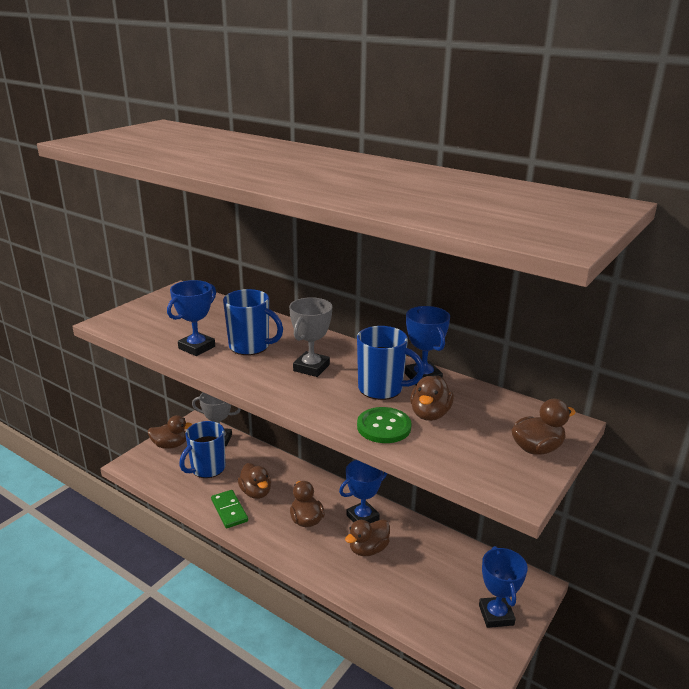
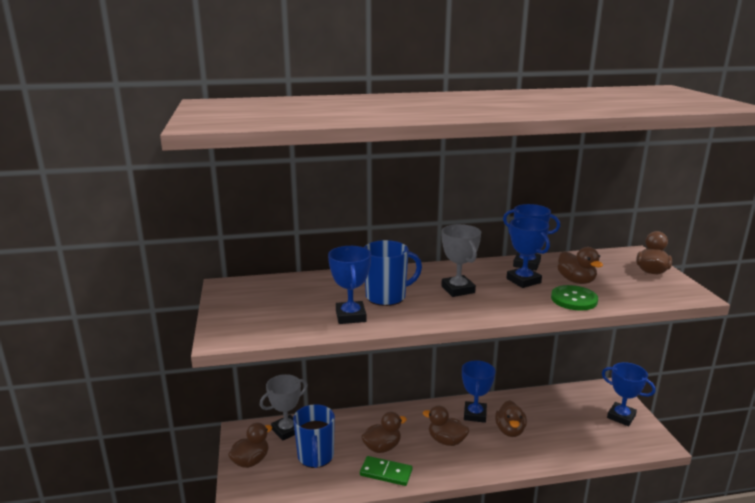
camera: 45 degrees left, 5 degrees down
brown duck [238,463,271,499] -> brown duck turned 45 degrees counterclockwise [361,412,407,453]
blue mug [357,326,424,400] -> blue trophy [507,217,550,288]

